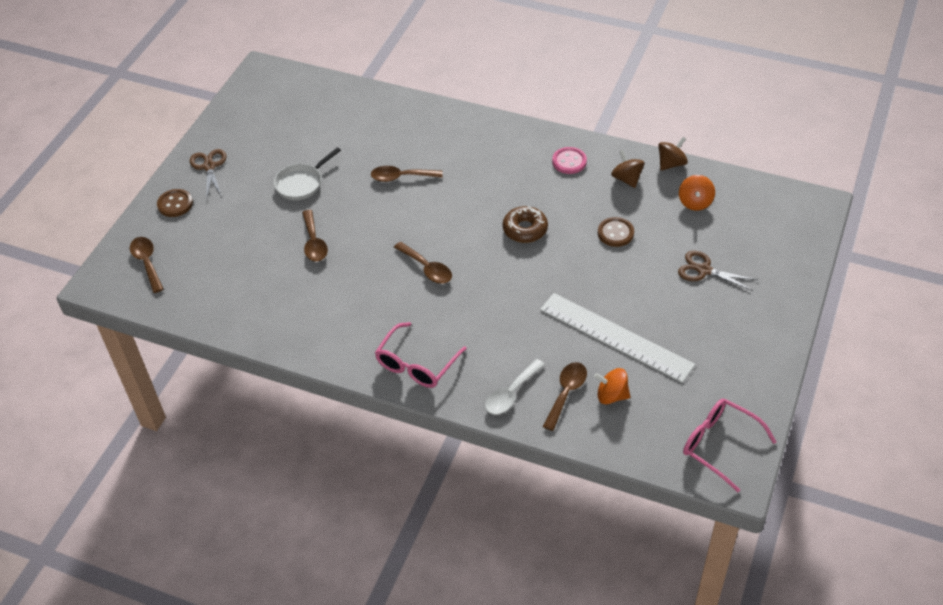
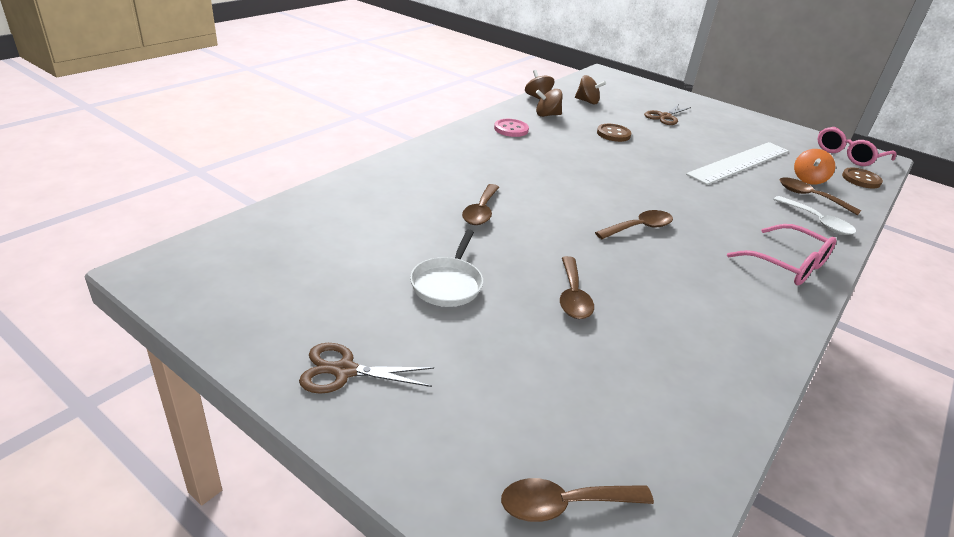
camera: 80 degrees left, 15 degrees down
brown button [157,189,193,217] -> brown button moved to [842,168,883,188]
white pan [274,147,341,200] -> white pan turned 45 degrees clockwise [410,229,483,307]
brown spoon [302,210,328,262] -> brown spoon turned 90 degrees clockwise [560,256,594,319]
brown donut [503,206,548,243] -> none
orange spinning top [679,175,715,211] -> brown spinning top [575,75,606,104]

